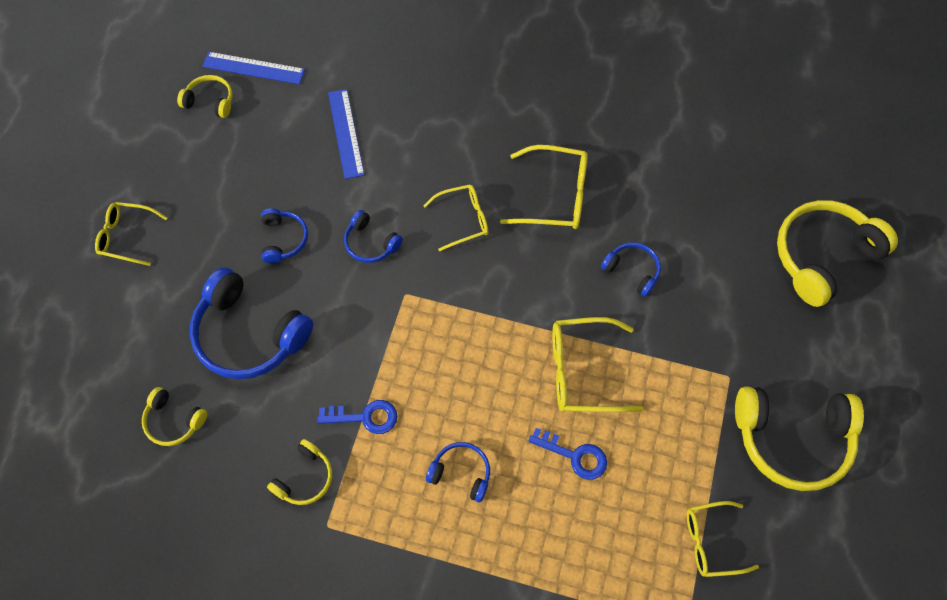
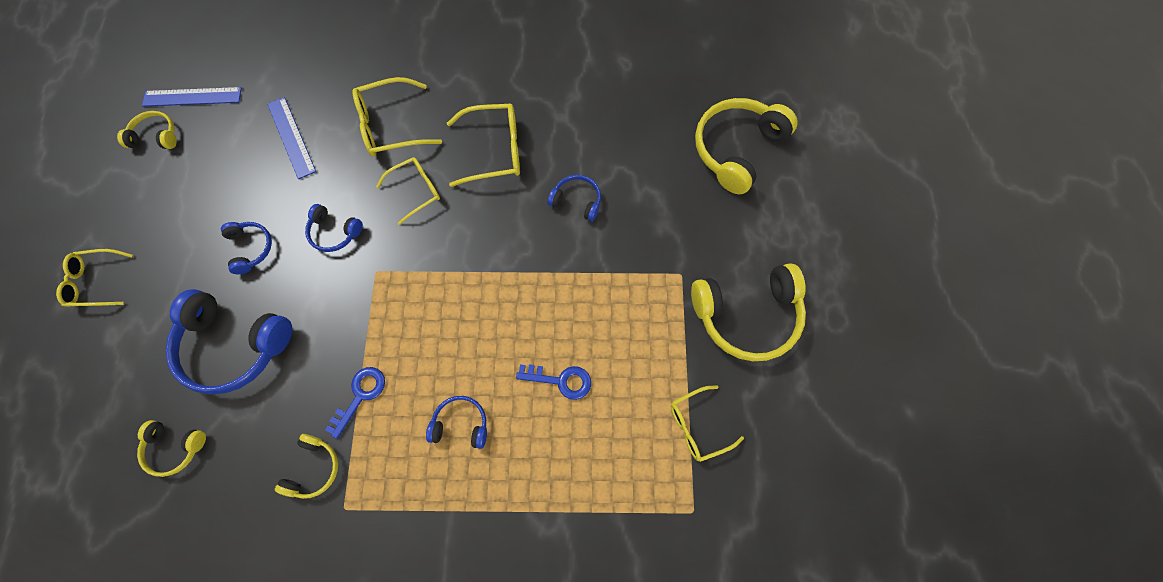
camera: 15 degrees left, 5 degrees up
blue key [317,400,397,434] -> blue key turned 45 degrees counterclockwise [325,367,385,439]
yellow glasses [552,317,644,412] -> yellow glasses moved to [352,77,442,157]

